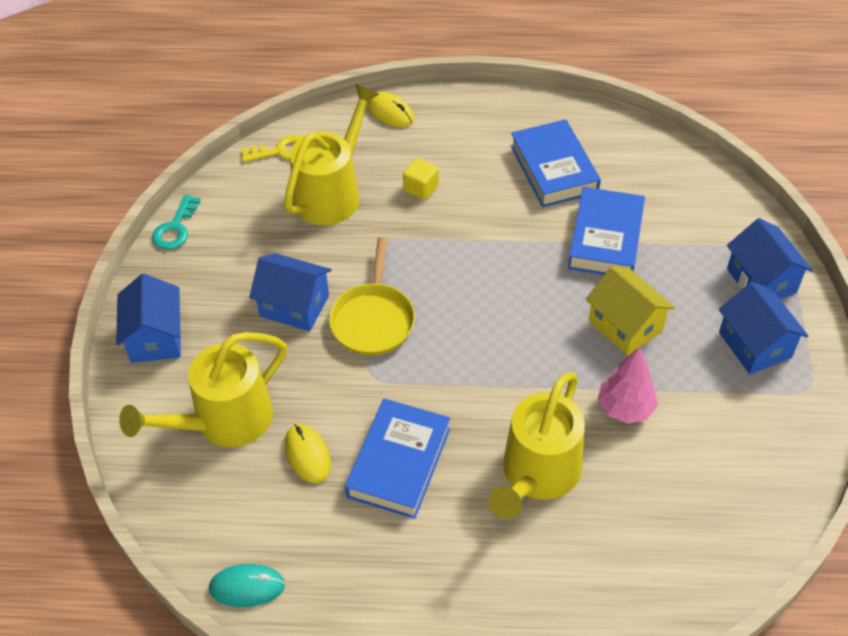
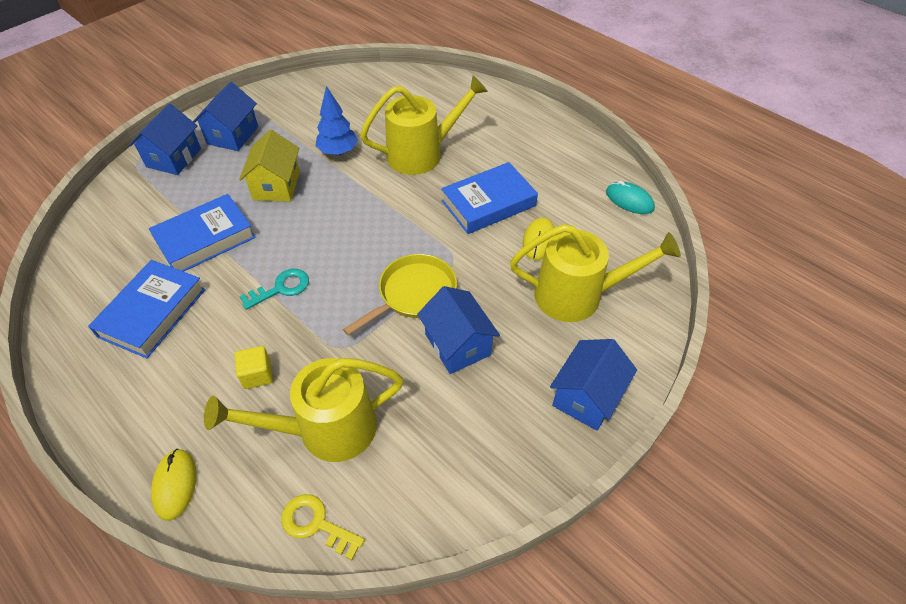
camera: 140 degrees left, 0 degrees up
turquoise key [152,195,201,250] -> turquoise key moved to [239,269,309,310]
pink tree [597,347,658,424] -> blue tree [315,86,358,155]

